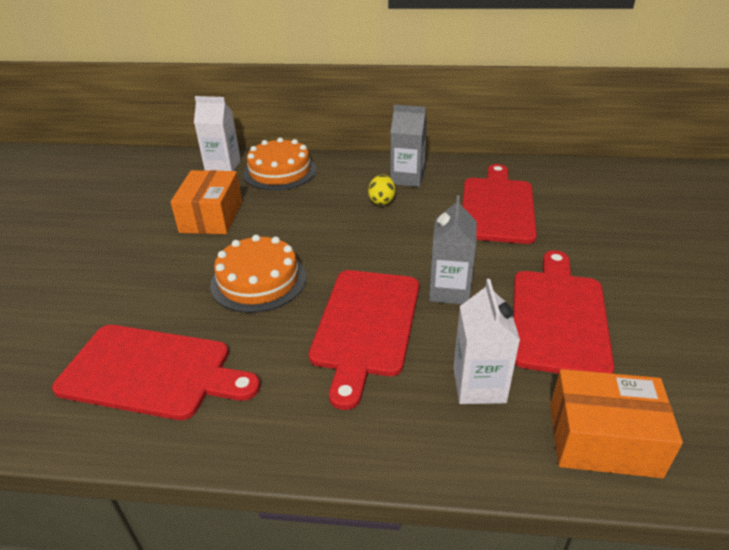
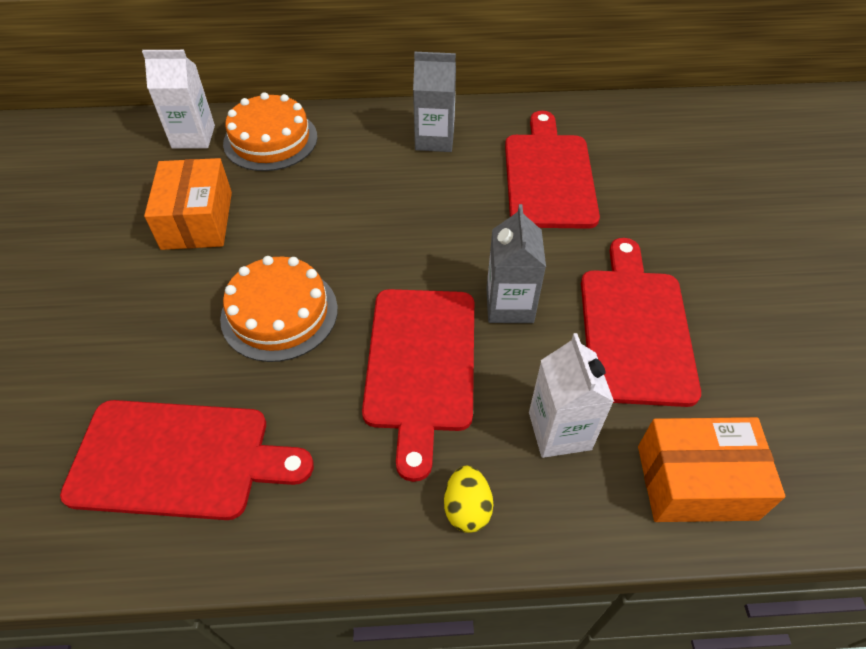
camera: 10 degrees left, 15 degrees up
yellow egg [368,174,395,205] -> yellow egg moved to [444,466,493,533]

